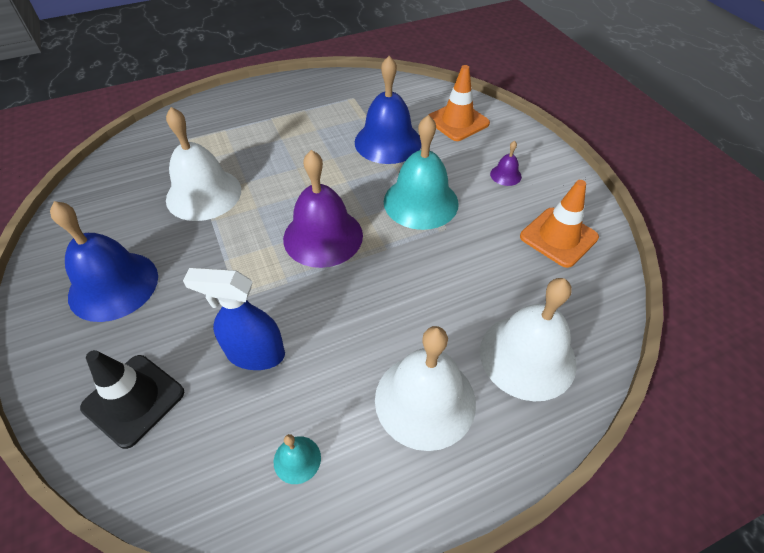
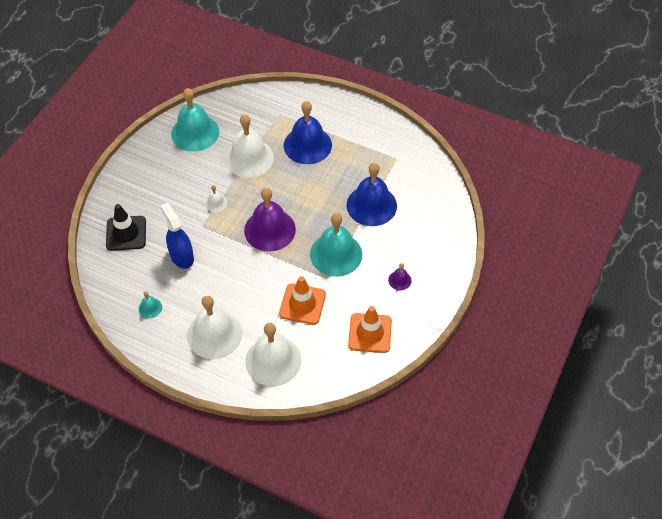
camera: 50 degrees right, 5 degrees up
blue bell [50,201,158,322] -> blue bell moved to [284,101,332,164]
orange traffic cone [429,65,490,141] -> orange traffic cone moved to [279,276,326,325]
none -> turquoise bell [171,88,219,152]
none -> white bell [205,185,227,212]

